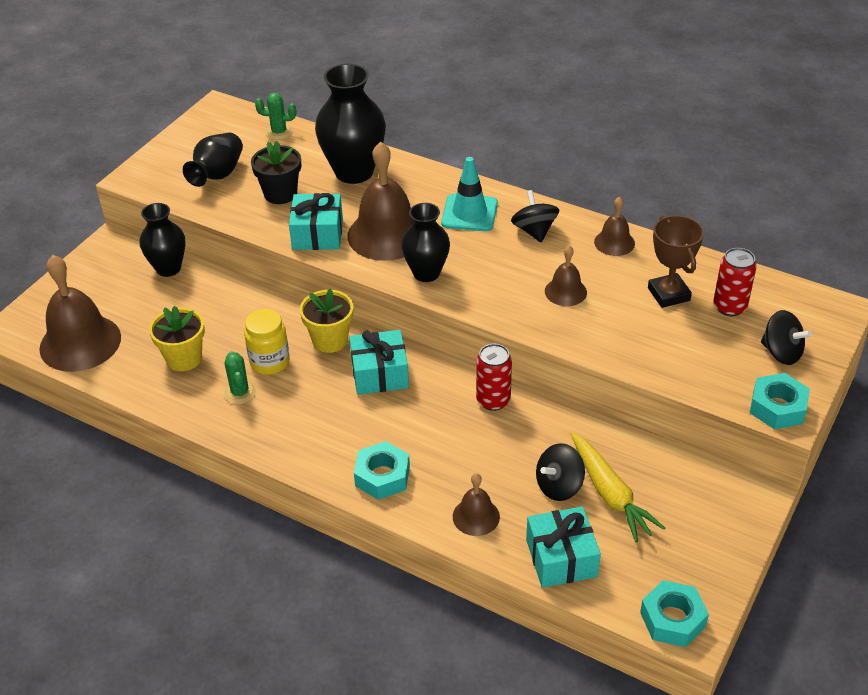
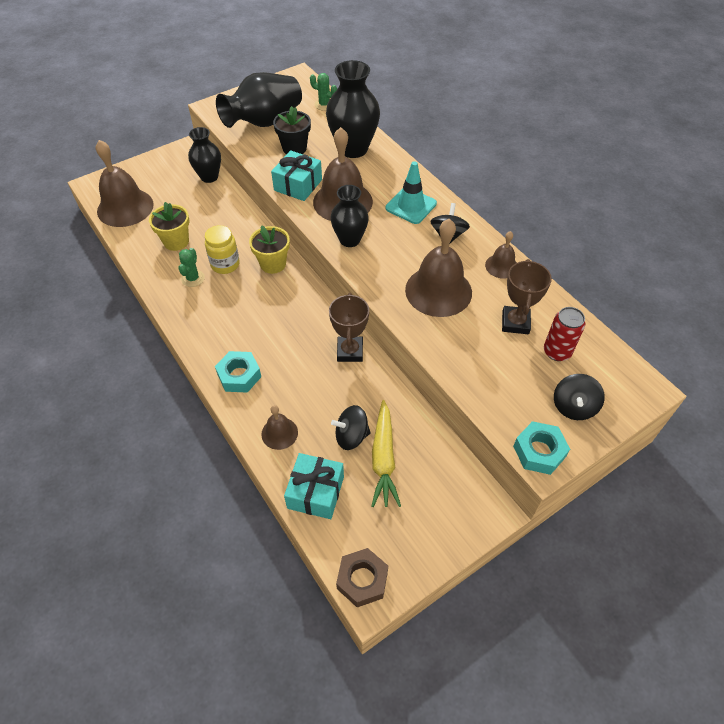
camera: 25 degrees right, 10 degrees up
black vase [183,133,243,187] -> black vase [216,72,302,128], size x1.58
turquoise gift [349,330,409,395] -> none
red can [476,344,512,411] -> brown trophy [329,293,369,362]
brown bell [545,245,587,306] -> brown bell [405,219,472,317], size x1.96
turquoise nut [640,580,709,647] -> brown nut [336,548,388,607]
black spinning top [761,310,812,365] -> black spinning top turned 45 degrees clockwise [554,374,605,420]

